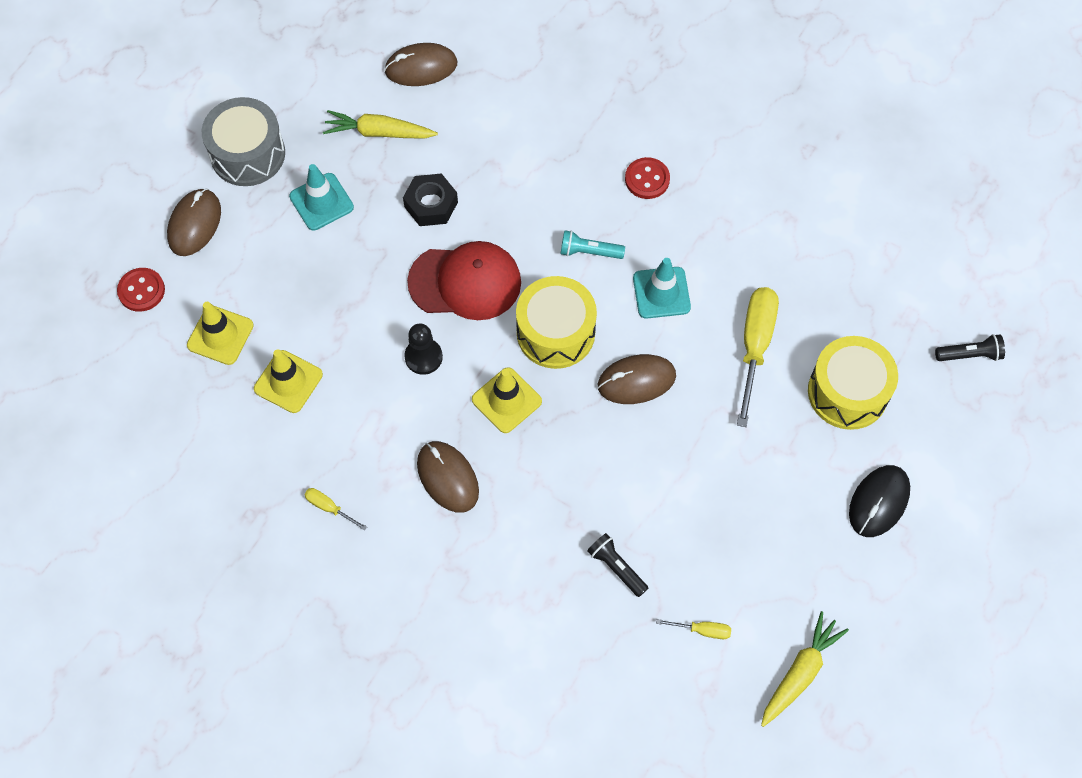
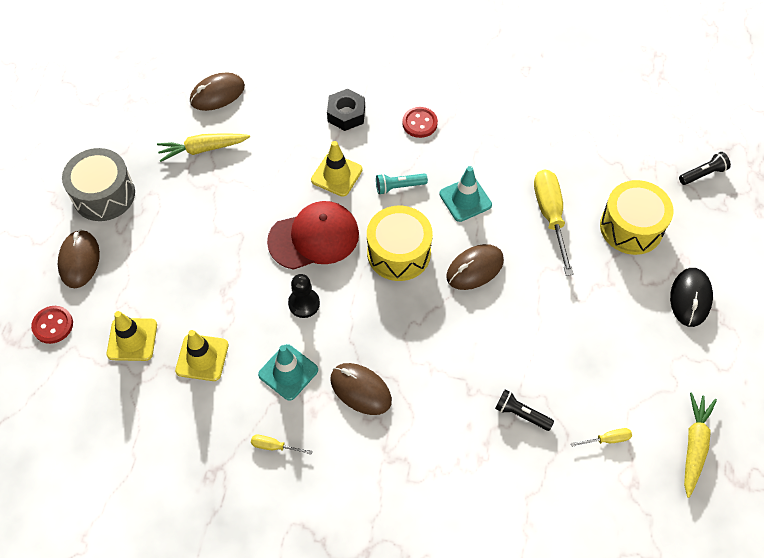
camera: 20 degrees left, 5 degrees down
turquoise traffic cone [289,164,354,230] -> turquoise traffic cone moved to [258,344,318,401]
black nut [403,173,458,226] -> black nut moved to [327,89,365,131]
yellow traffic cone [472,367,542,433] -> yellow traffic cone moved to [311,141,363,197]

